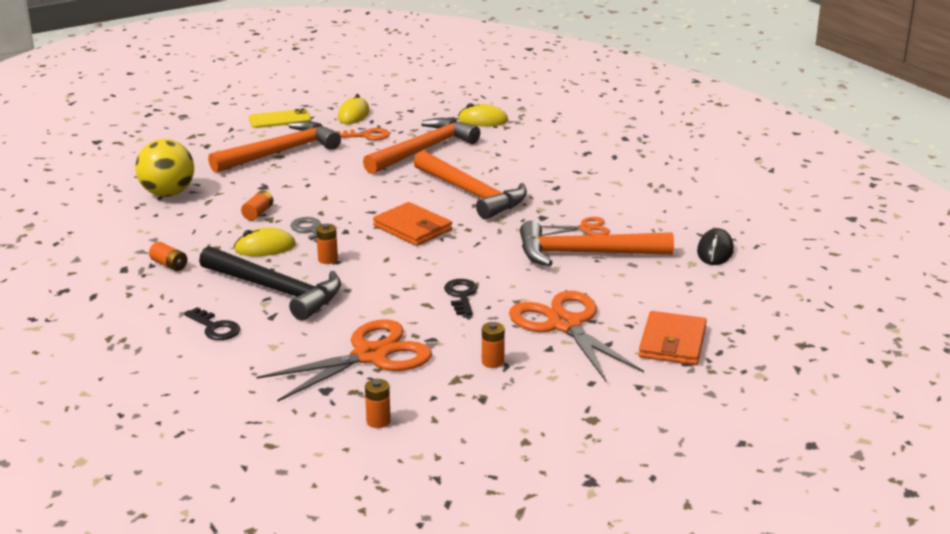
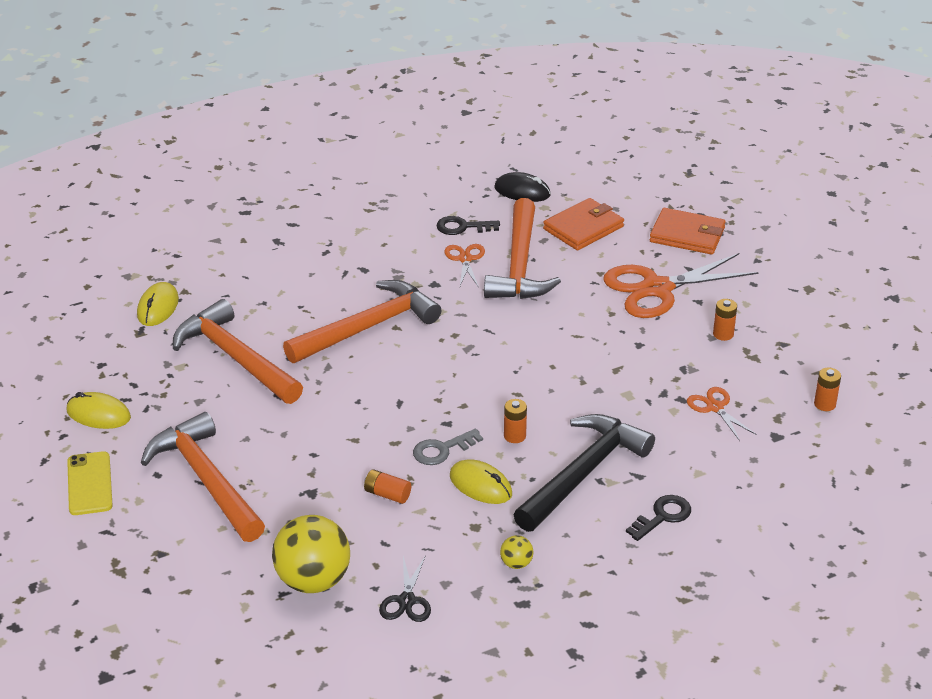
camera: 85 degrees left, 10 degrees up
orange battery [149,242,187,271] -> yellow ball [500,535,533,569]
yellow mouse [234,228,296,256] -> yellow mouse turned 45 degrees counterclockwise [450,459,512,504]
orange scissors [256,319,432,402] -> orange scissors [687,387,757,441], size x0.49
orange key [336,128,390,140] -> none
orange wallet [373,202,452,246] -> orange wallet moved to [543,198,624,250]
black key [444,279,478,315] -> black key moved to [437,216,500,235]
none -> black scissors [379,555,431,622]

